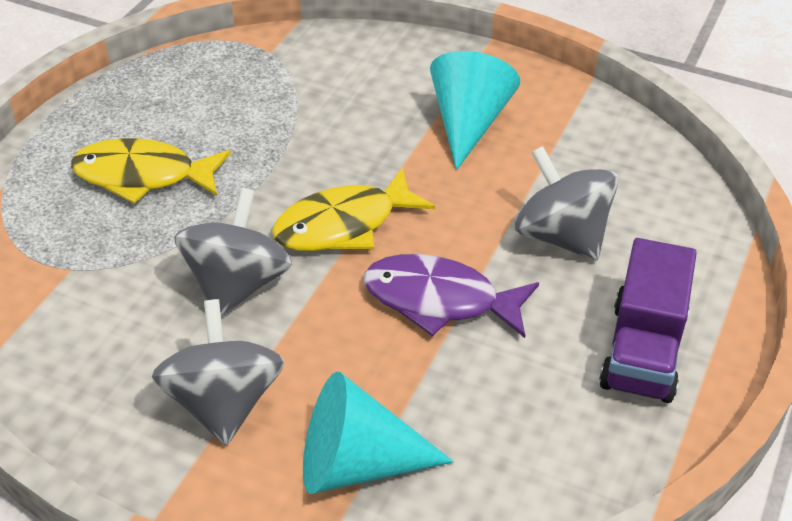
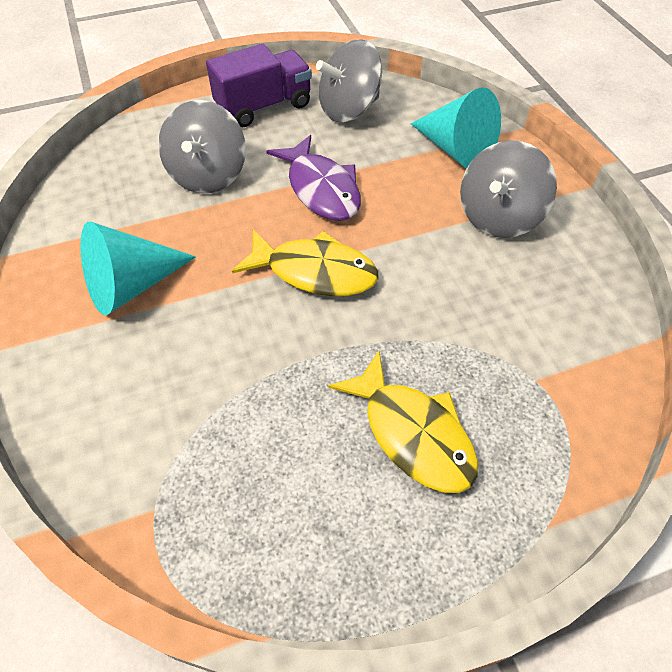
camera: 135 degrees left, 10 degrees up
grey spinning top [174,188,292,317] -> grey spinning top moved to [316,39,382,122]

